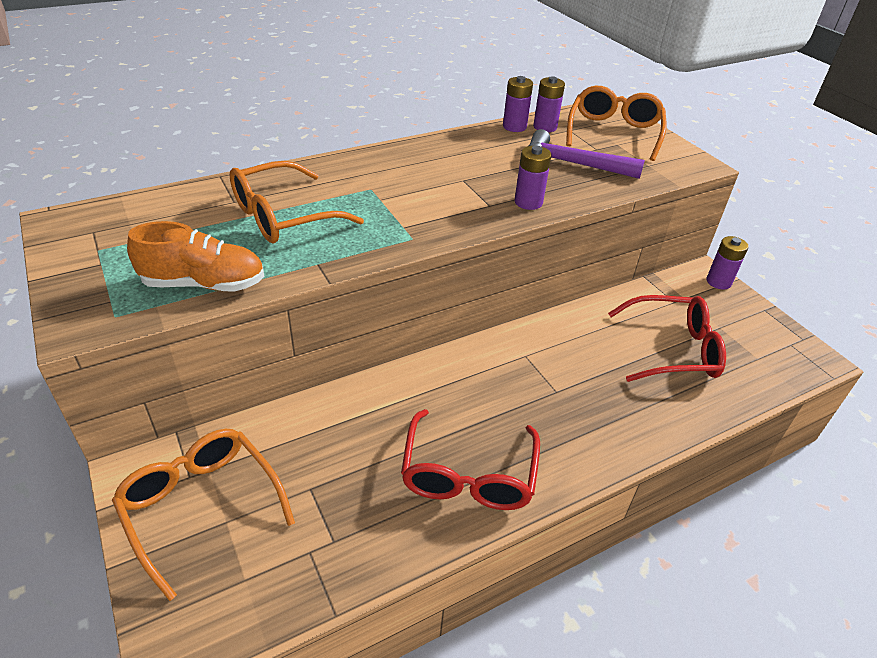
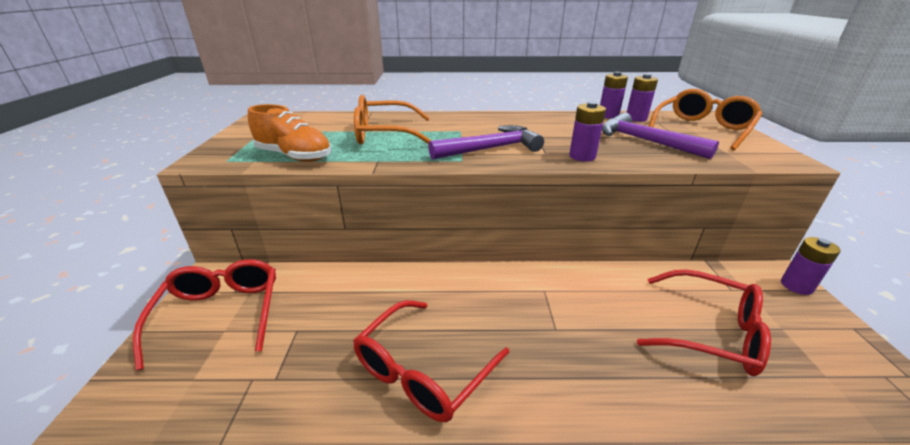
camera: 30 degrees right, 10 degrees down
orange glasses [112,429,295,601] -> red glasses [133,259,276,371]
none -> purple hammer [428,125,544,160]

